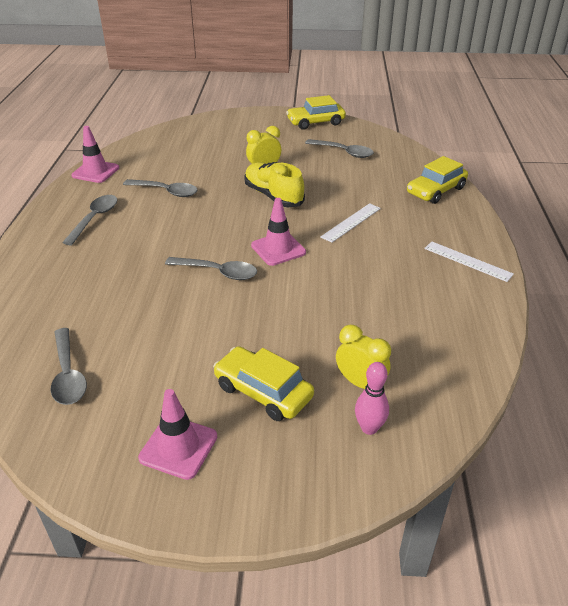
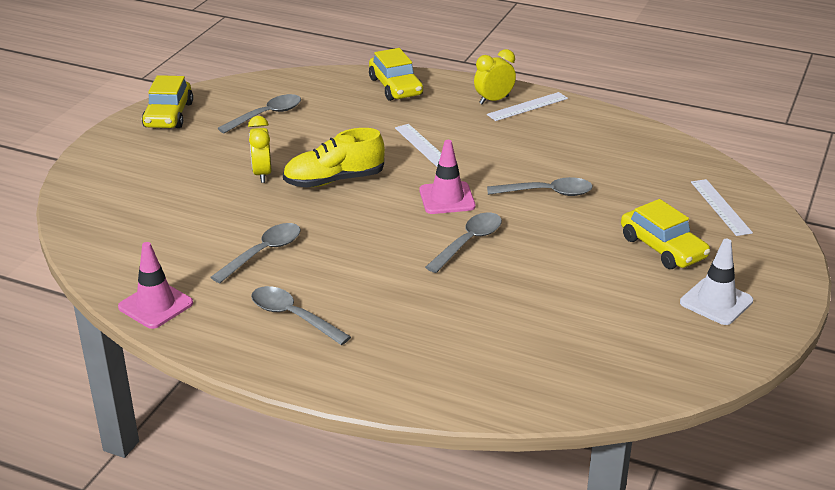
camera: 70 degrees left, 5 degrees down
grey spoon [51,328,87,405] -> grey spoon moved to [487,177,593,196]
pink traffic cone [138,389,217,480] -> white traffic cone [680,239,753,325]
yellow car [213,346,314,421] -> yellow car turned 90 degrees counterclockwise [621,199,710,269]
yellow clock [336,325,391,389] -> yellow clock moved to [474,49,516,104]
pink bowling pin [355,362,389,435] -> white ruler [691,179,753,236]

